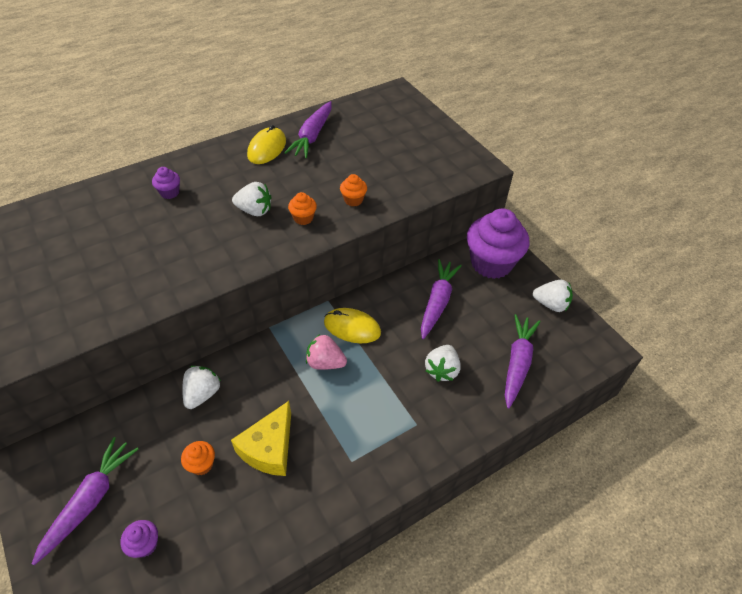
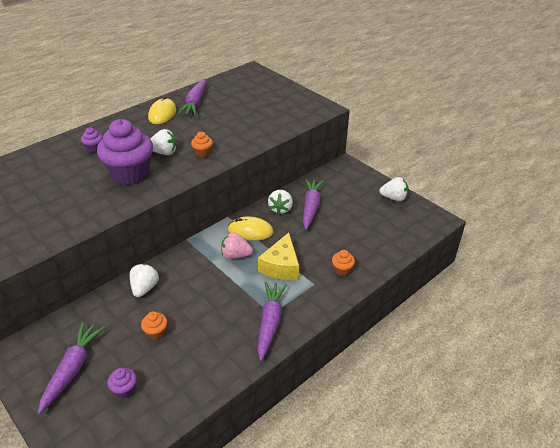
camera: 10 degrees left, 10 degrees down
yellow cheese [231,401,291,476] -> yellow cheese moved to [258,233,299,280]
orange cupcake [340,174,367,206] -> orange cupcake moved to [332,250,355,276]
white strawberry [425,345,461,382] -> white strawberry moved to [268,190,293,214]
purple cupcake [467,208,529,279] -> purple cupcake moved to [97,119,153,185]
purple carrot [505,314,541,409] -> purple carrot moved to [258,282,287,361]

